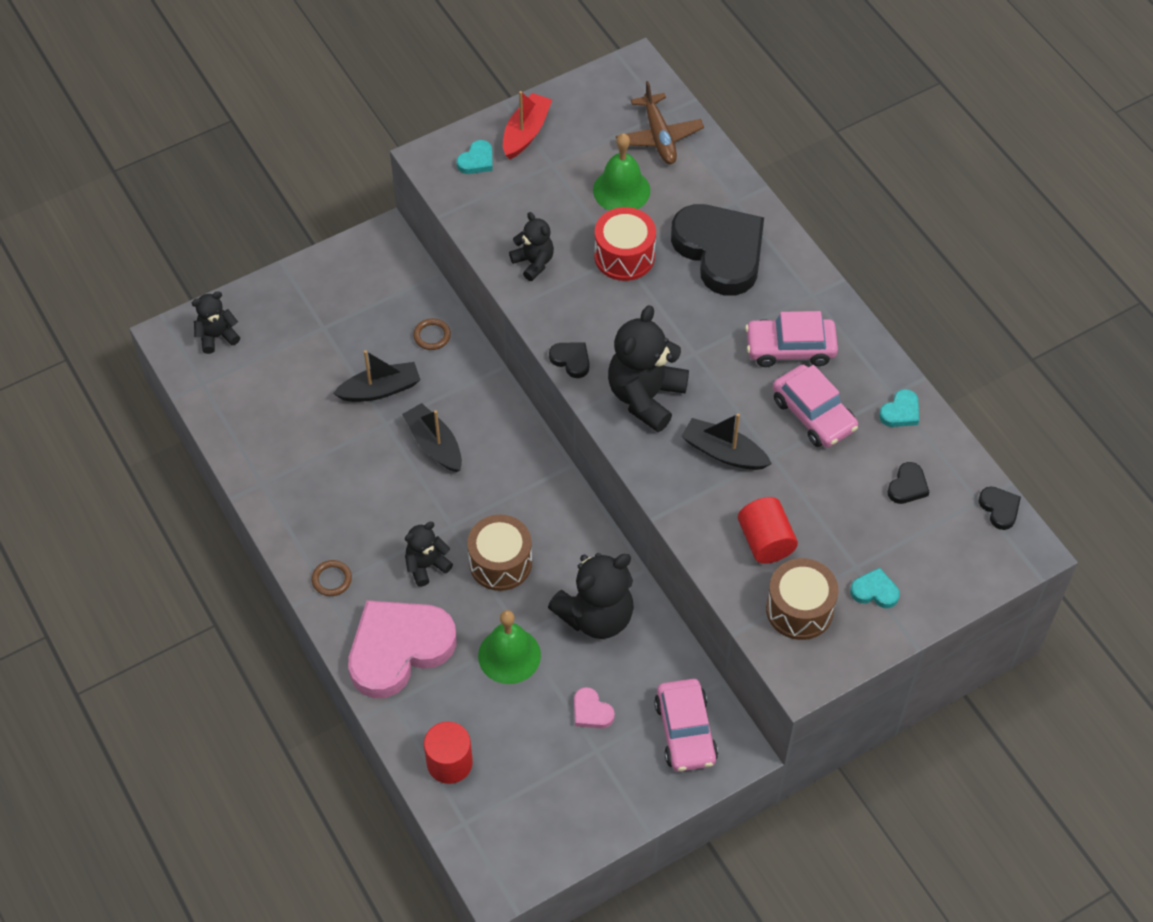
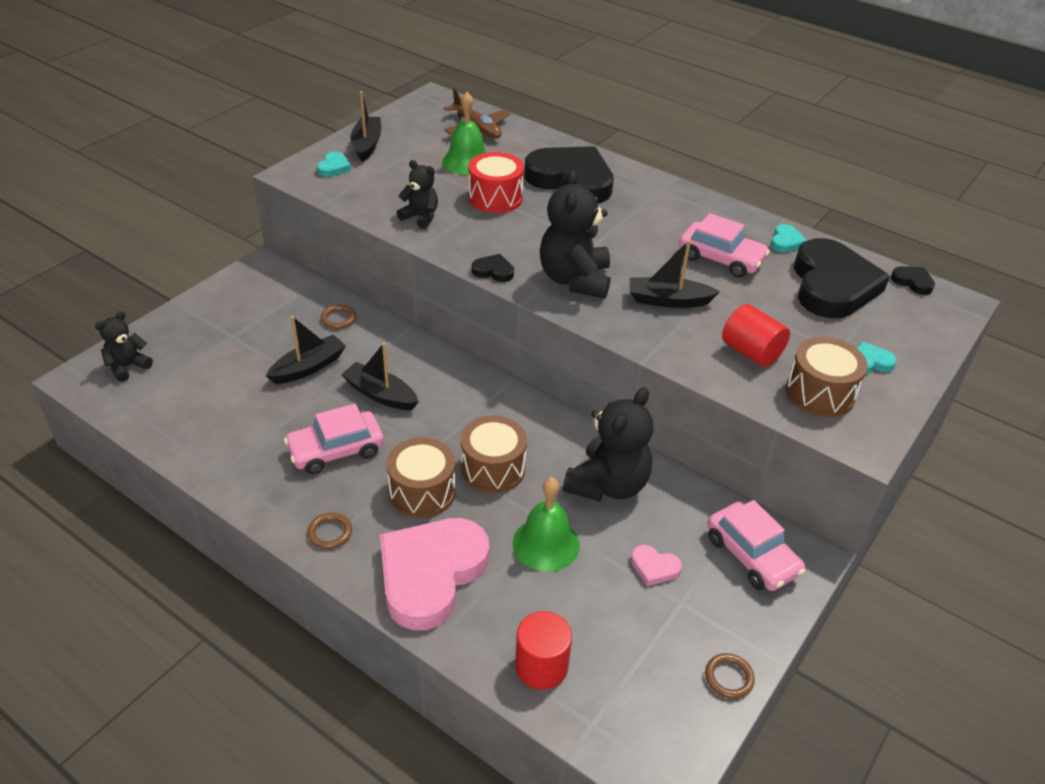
camera: 25 degrees left, 15 degrees down
black teddy bear [405,522,453,587] -> brown drum [386,438,456,518]
red boat [503,91,552,159] -> black boat [350,91,381,162]
pink car [745,311,838,367] -> pink car moved to [284,404,384,474]
black heart [887,462,929,504] -> black heart [794,238,890,318], size x2.48
none -> brown ring [705,653,755,699]

